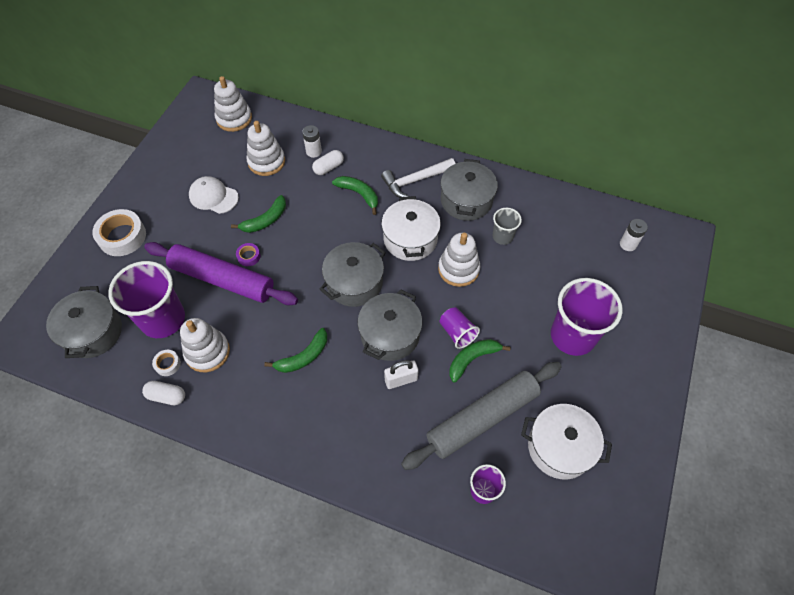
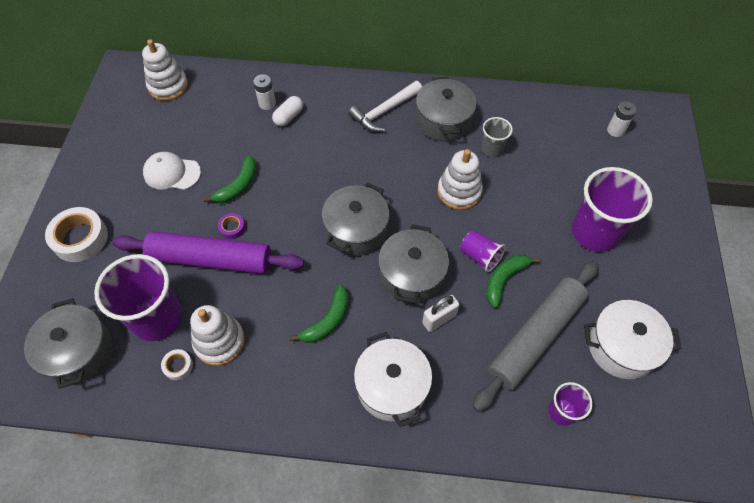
camera: 15 degrees left, 0 degrees up
white capsule [142,381,185,405] -> none
white stacking toy [246,121,285,176] -> none
green banana [332,176,378,215] -> none
white pot [381,196,441,261] -> white pot moved to [354,332,432,427]

